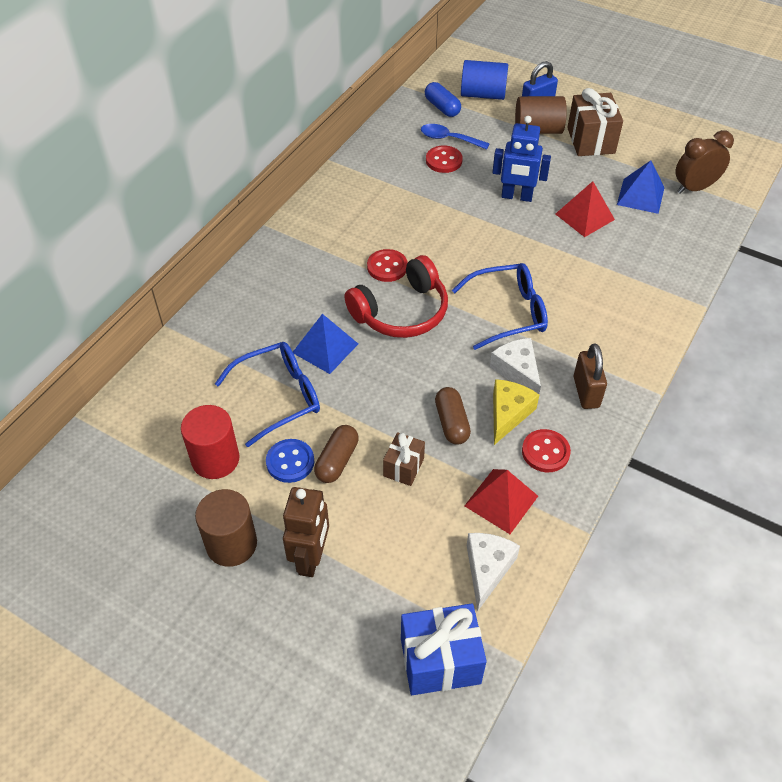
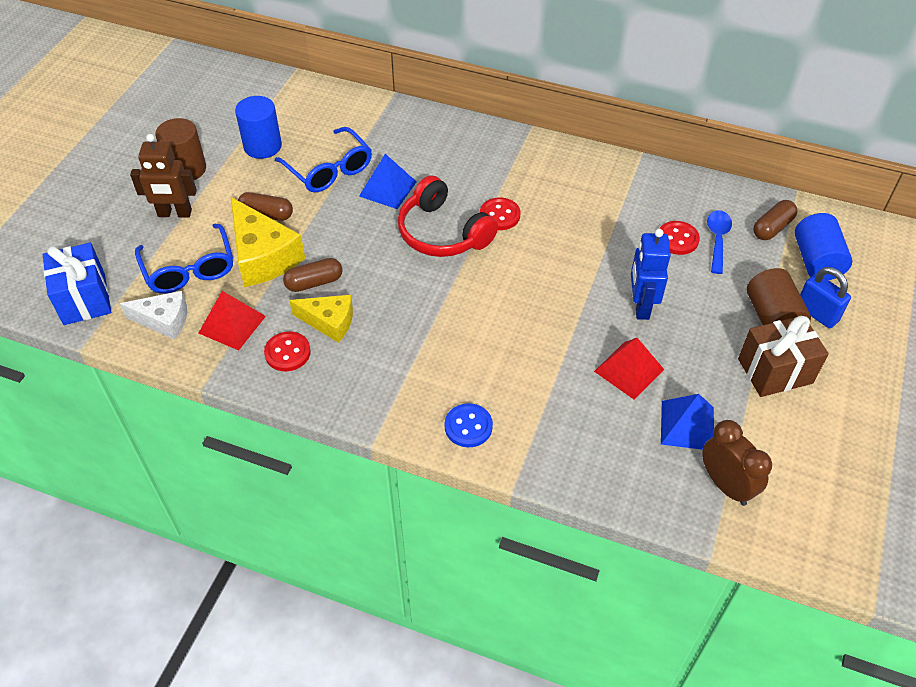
camera: 80 degrees right, 0 degrees up
red cylinder [181,405,239,479] -> blue cylinder [235,96,282,159]
blue button [266,439,314,483] -> blue button moved to [444,403,493,447]
brown gift [383,432,425,486] -> yellow cheese [231,197,305,287]
blue capsule [425,82,461,117] -> brown capsule [753,200,798,240]
blue glasses [452,263,548,350] -> blue glasses moved to [135,224,233,294]
white cheese [490,338,541,394] -> none
brown padlock [573,343,607,409] -> none

